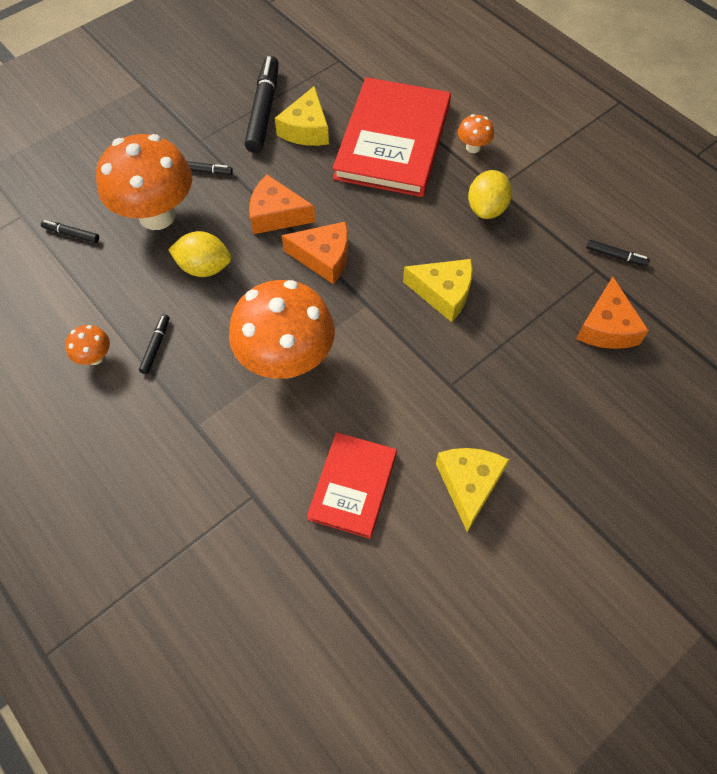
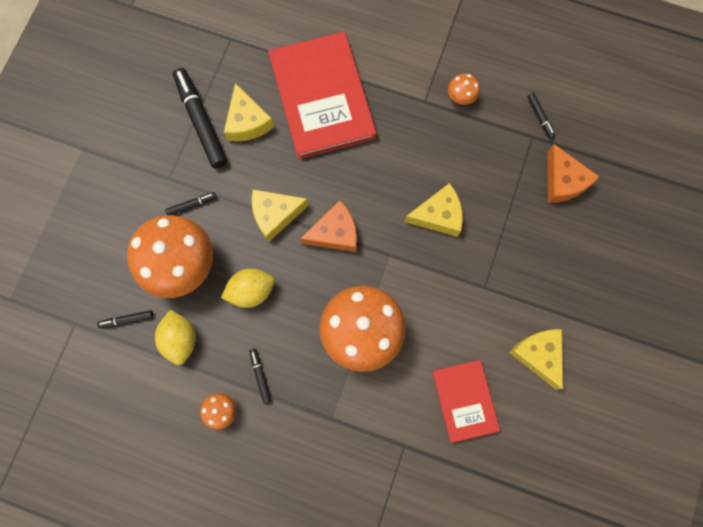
camera: 30 degrees left, 15 degrees up
orange cheese [249,175,315,234] -> yellow cheese [251,189,309,241]
orange mushroom [458,114,494,153] -> orange mushroom moved to [448,73,480,105]
yellow lemon [468,170,512,219] -> yellow lemon moved to [155,309,196,365]
black marker [586,240,650,266] -> black marker turned 75 degrees clockwise [527,93,556,139]

